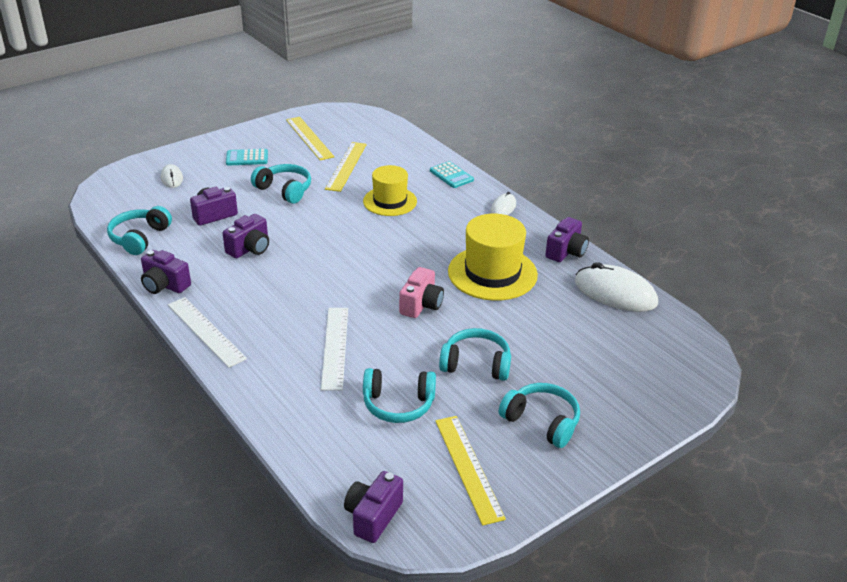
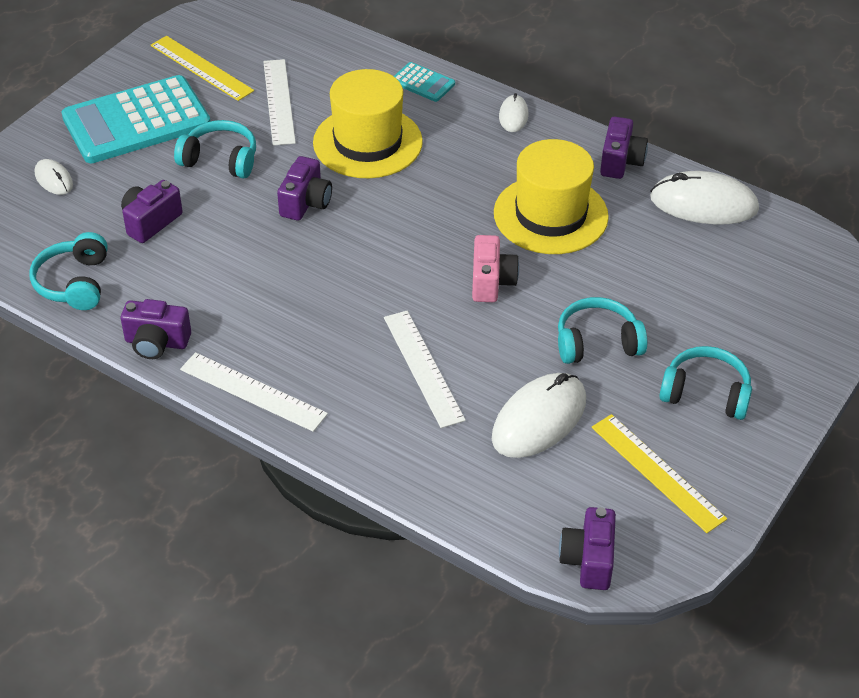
camera: 20 degrees left, 10 degrees up
purple camera [223,214,269,258] -> purple camera moved to [277,156,332,221]
turquoise calculator [226,149,268,166] -> turquoise calculator [62,75,210,163], size x2.26
yellow ruler [325,142,367,192] -> white ruler [263,59,296,146]
yellow hat [363,165,417,216] -> yellow hat [313,69,423,178], size x1.50
turquoise headphones [363,368,436,423] -> white mouse [492,373,586,458]

